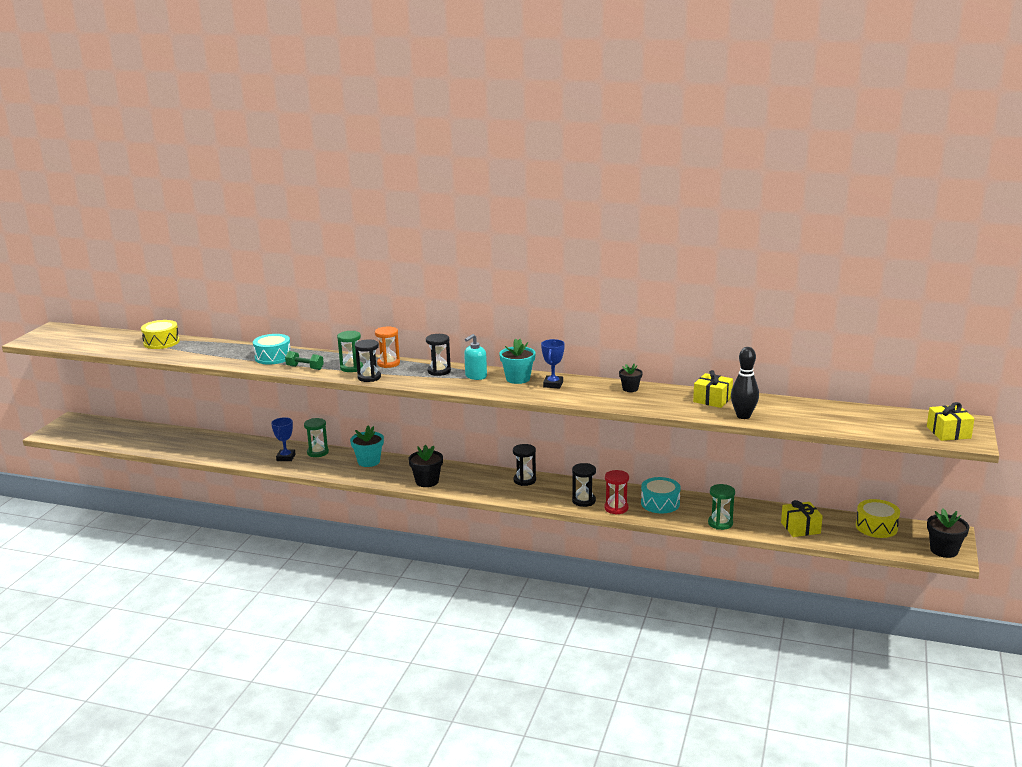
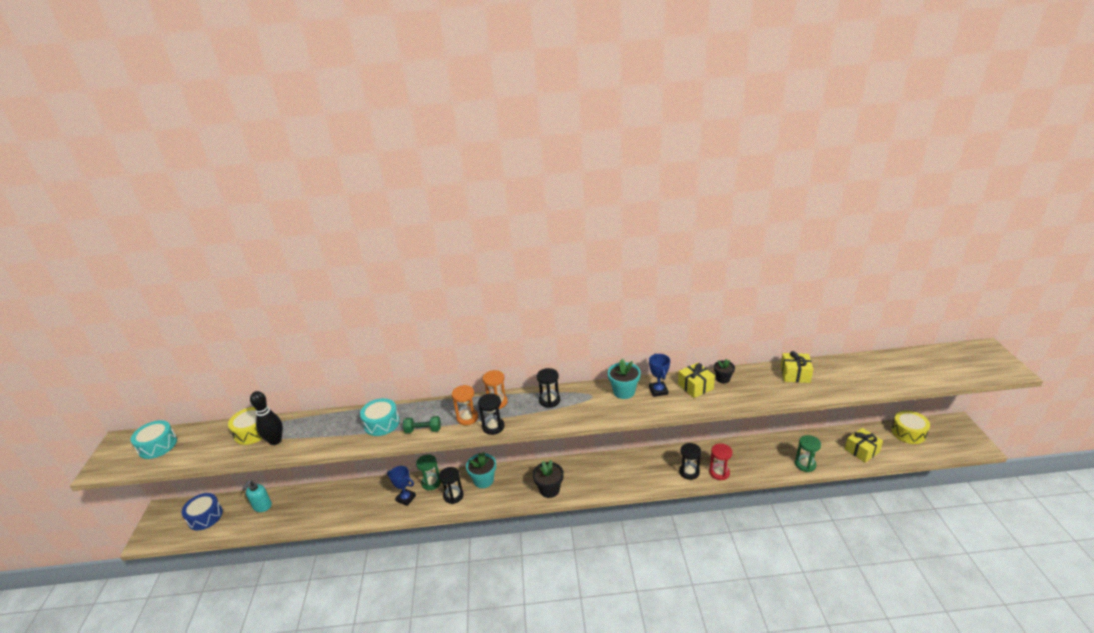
camera: 20 degrees left, 10 degrees up
blue trophy [271,417,295,461] -> blue trophy turned 45 degrees counterclockwise [387,466,416,506]
green hourglass [337,331,363,372] -> orange hourglass [452,385,478,425]
turquoise soap dispenser [464,334,487,380] -> turquoise soap dispenser moved to [242,481,272,512]
black hourglass [513,444,536,486] -> black hourglass moved to [439,467,464,504]
turquoise drum [641,477,681,513] -> turquoise drum moved to [131,420,177,459]
black bowling pin [731,347,759,419] -> black bowling pin moved to [250,391,283,445]
yellow gift [927,402,975,441] -> yellow gift moved to [678,363,715,398]
black flower pot [927,509,969,558] -> none
none -> blue drum [181,493,223,530]

